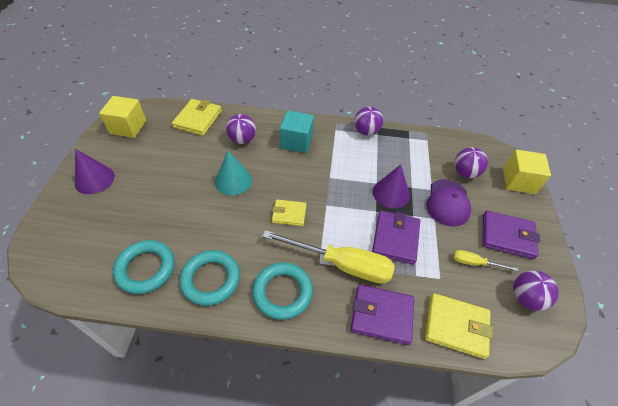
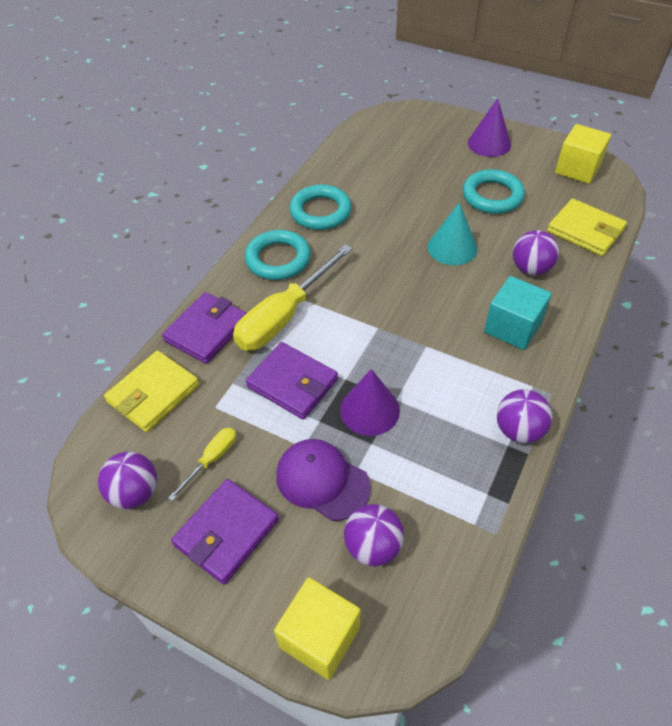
camera: 115 degrees right, 0 degrees up
turquoise ring [113,240,174,294] -> turquoise ring moved to [463,169,525,214]
yellow wallet [272,199,307,226] -> none

